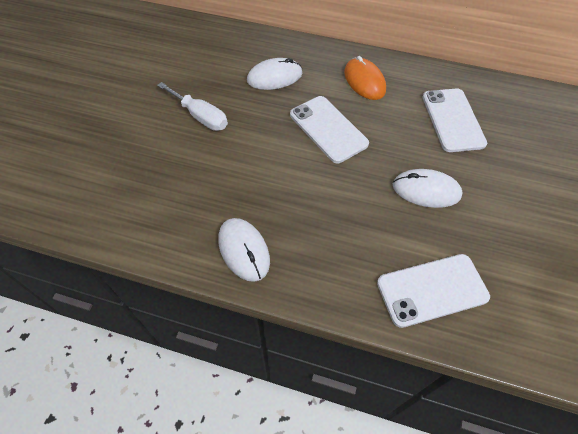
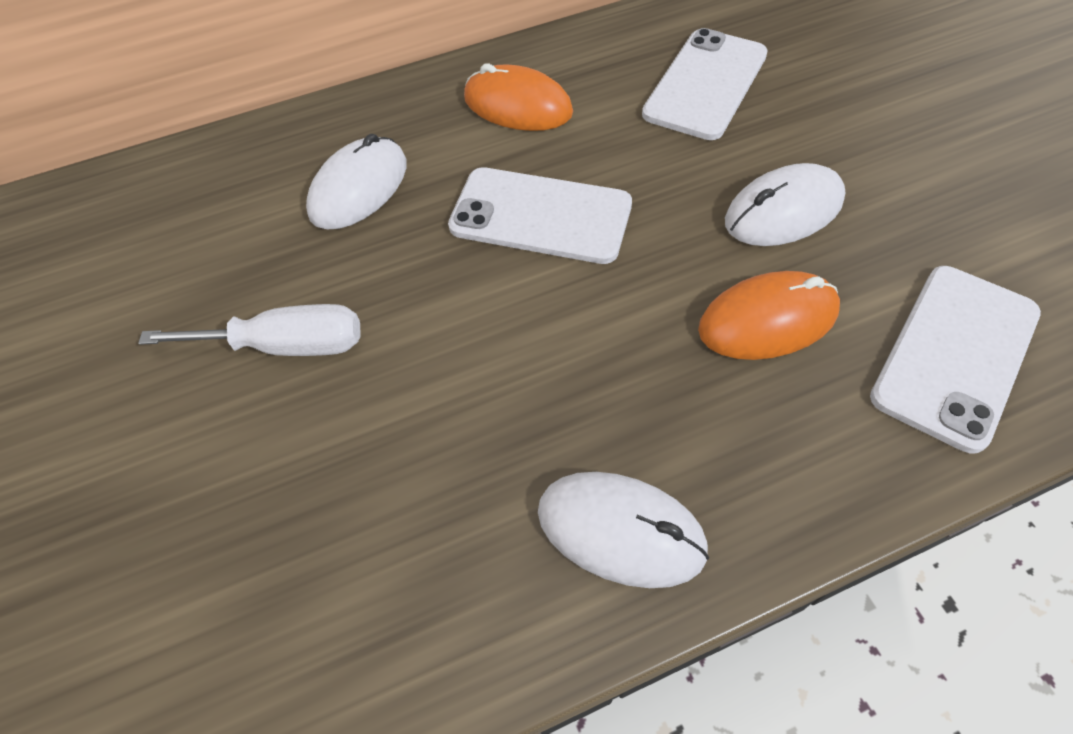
camera: 35 degrees left, 0 degrees up
white phone [423,88,487,152] -> white phone turned 75 degrees clockwise [642,28,768,140]
none -> orange mouse [698,271,840,360]

